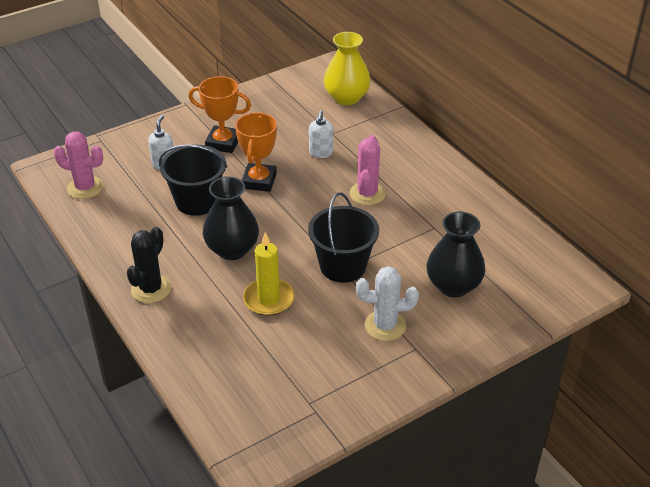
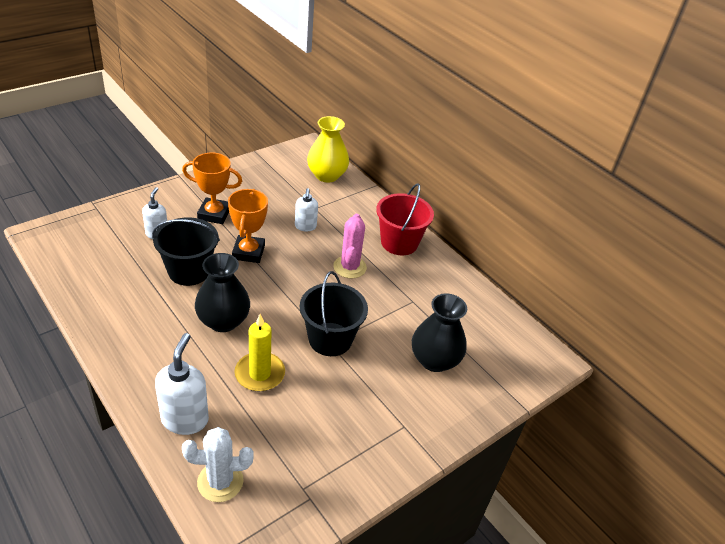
camera: 10 degrees left, 0 degrees up
pink cactus [54,131,104,199] -> none
black cactus [127,227,171,303] -> none
white cactus [356,266,419,341] -> white cactus moved to [182,427,254,502]
none -> white soap dispenser [155,333,209,435]
none -> red bucket [376,183,434,255]

